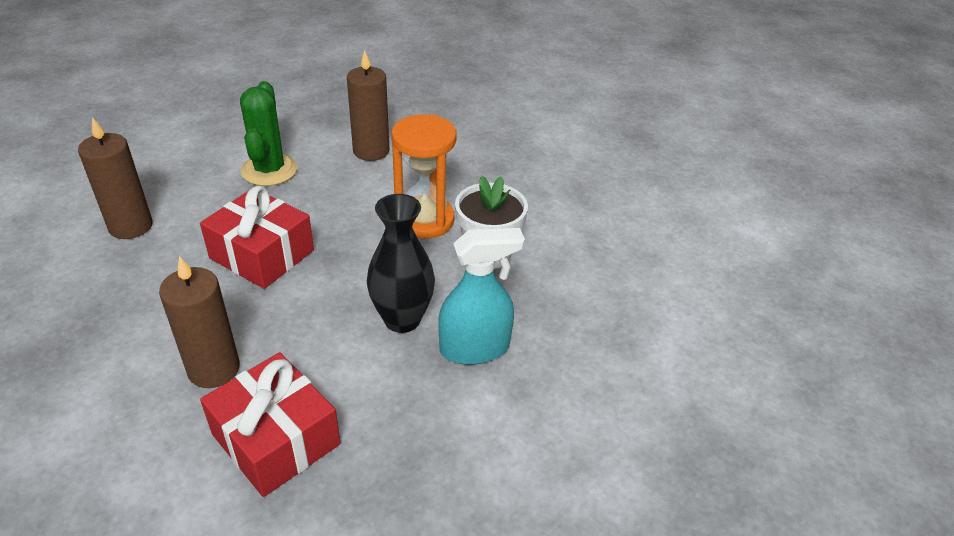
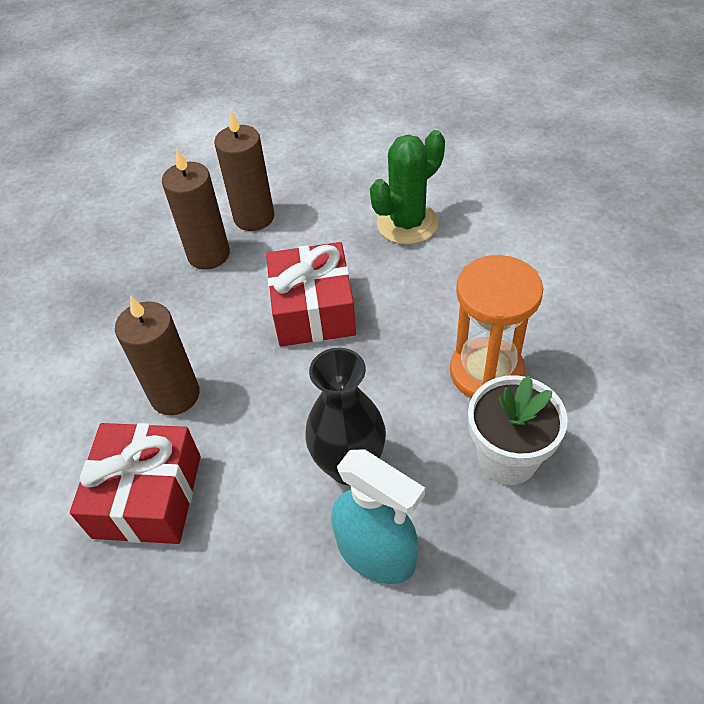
camera: 55 degrees right, 10 degrees up
brown candle [347,50,390,161] -> brown candle moved to [162,149,230,270]

